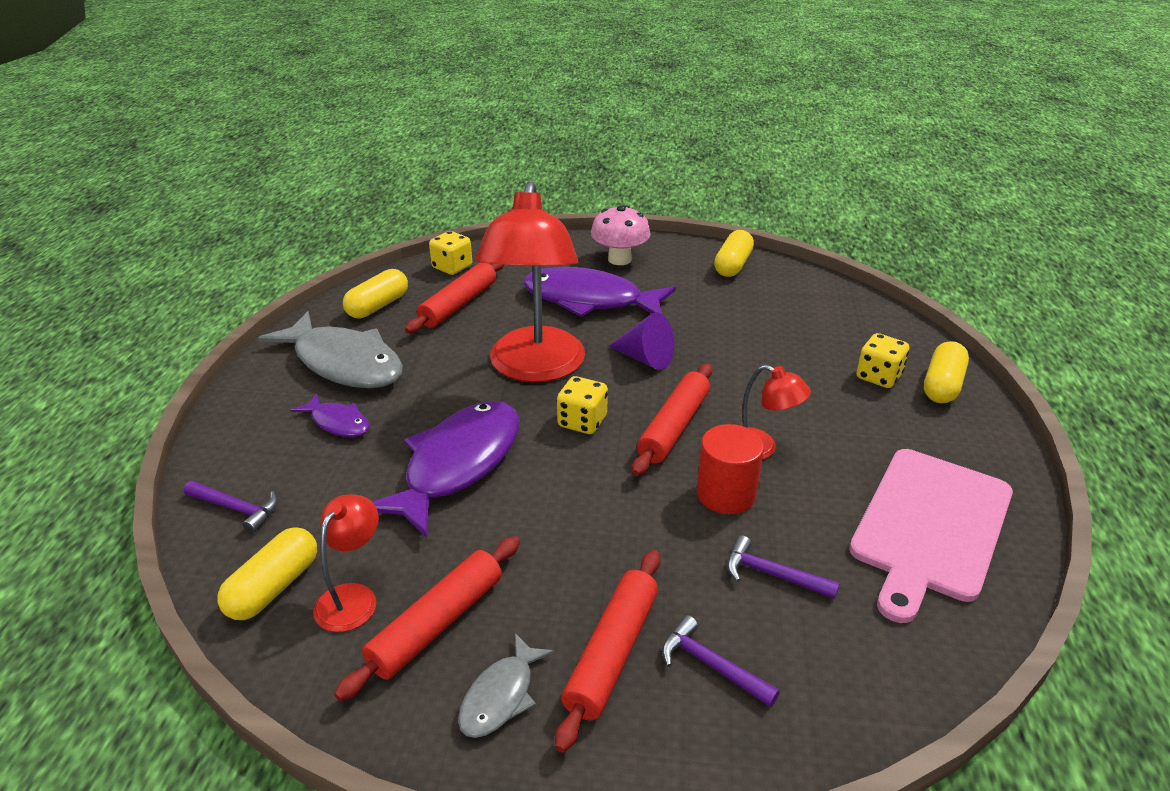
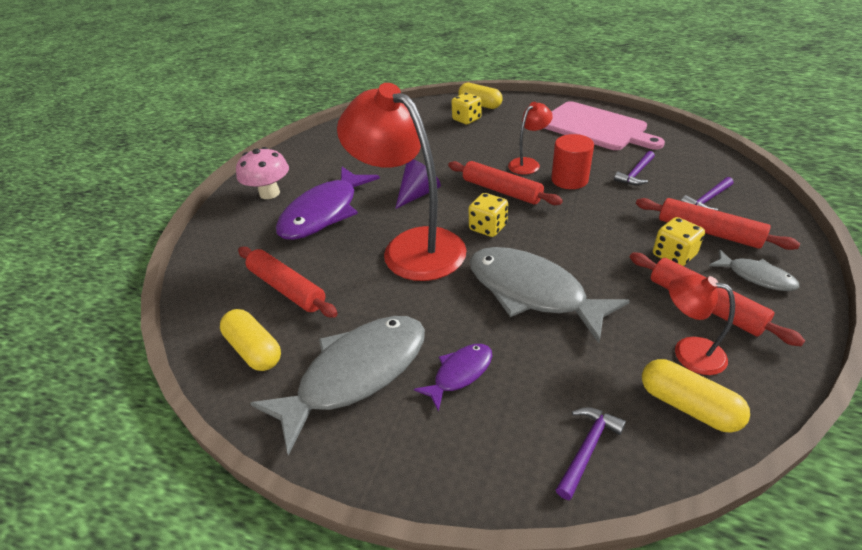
camera: 75 degrees left, 5 degrees up
purple fish [372,401,520,538] -> grey fish [470,247,630,343]
yellow dice [429,231,472,275] -> yellow dice moved to [653,217,705,266]
red lamp [475,181,585,382] -> red lamp turned 150 degrees counterclockwise [337,83,466,281]
yellow capsule [714,230,754,277] -> none

